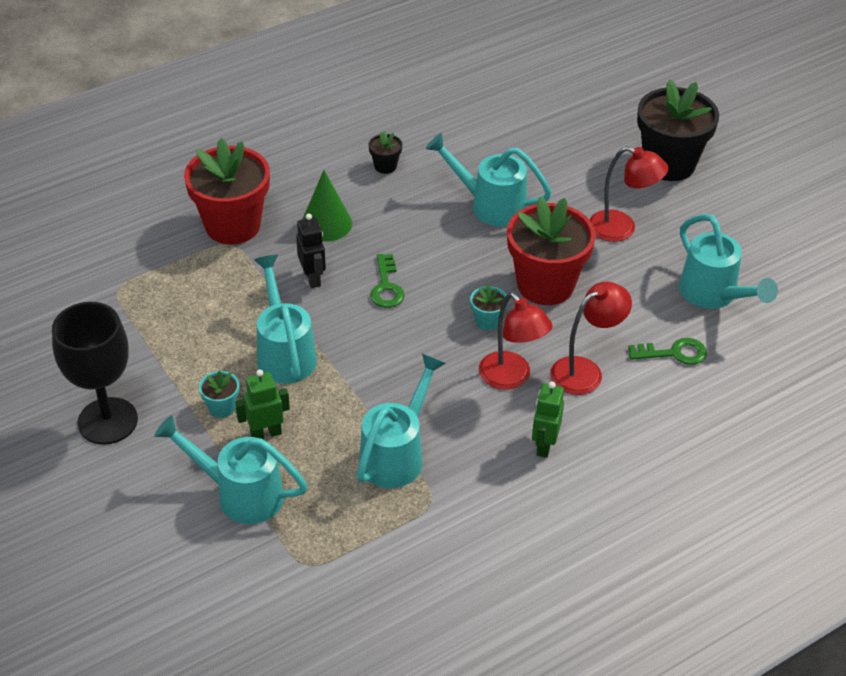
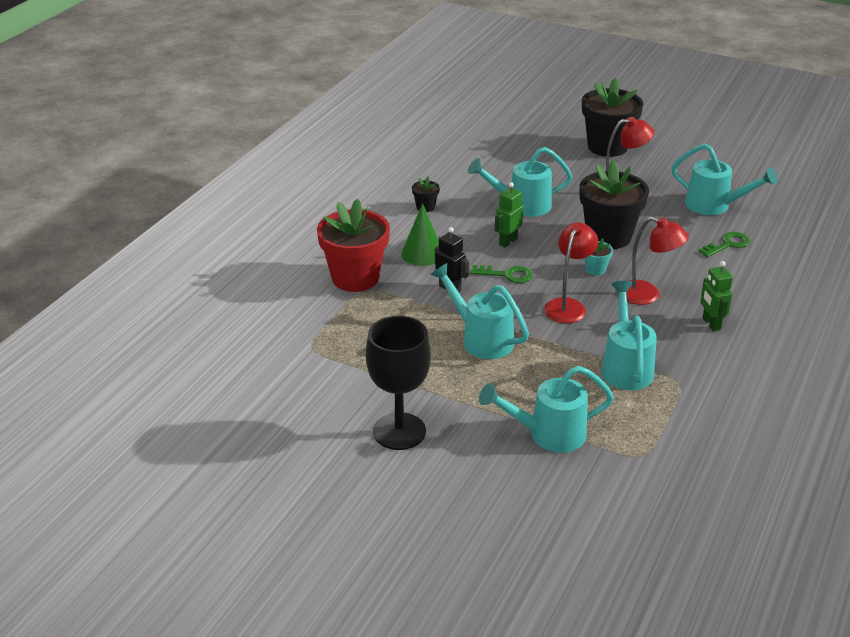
camera: 30 degrees left, 10 degrees down
turquoise flower pot [199,371,239,418] -> none
green robot [235,369,290,439] -> green robot moved to [495,182,523,248]
green key [370,254,405,308] -> green key turned 45 degrees counterclockwise [470,265,533,283]
red flower pot [507,197,596,305] -> black flower pot [579,160,649,249]
red lamp [550,282,632,395] -> red lamp moved to [544,223,598,323]

